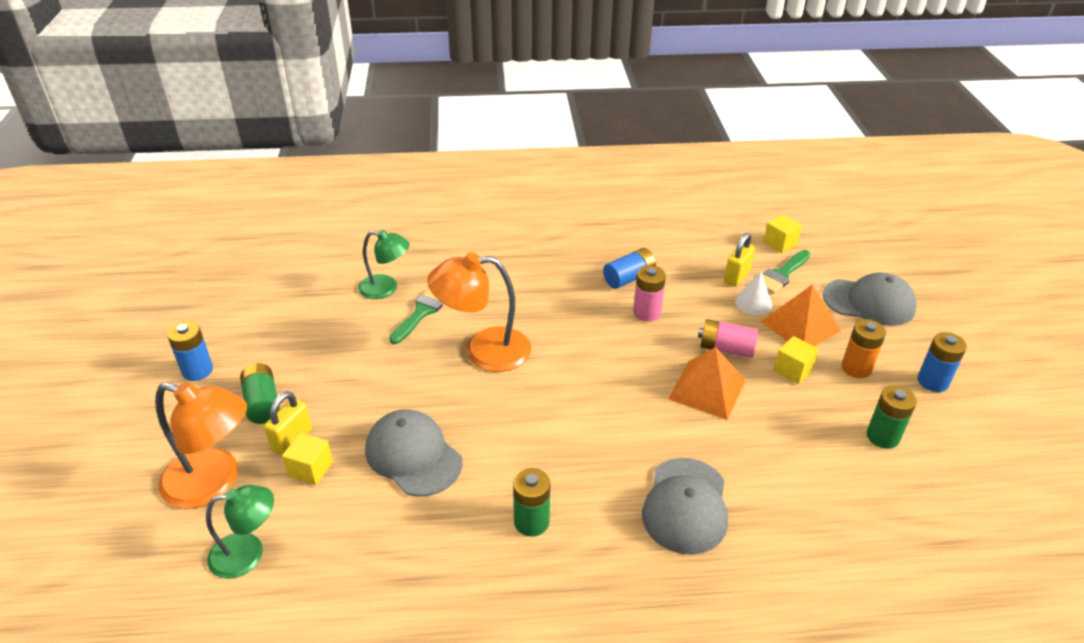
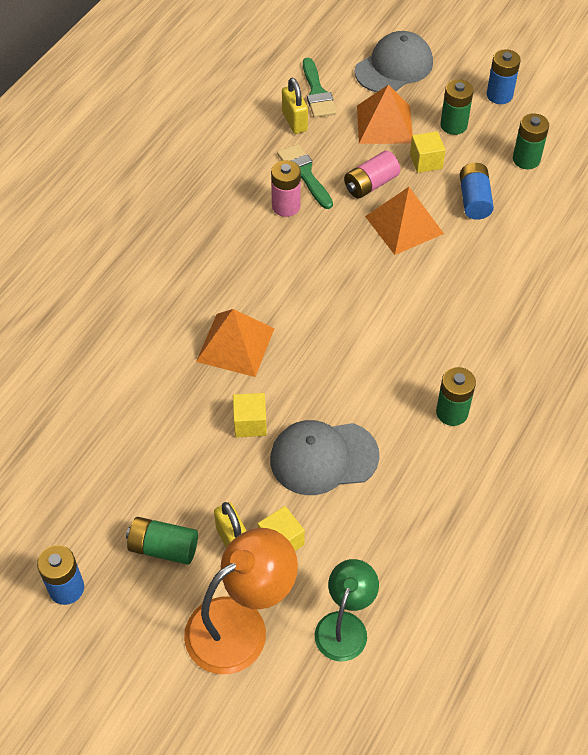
camera: 55 degrees left, 15 degrees up
green lamp [358,230,410,299] -> none
green brush [389,289,443,344] -> green brush moved to [277,144,333,209]
orange lamp [427,253,531,372] -> orange pyramid [196,309,275,377]
blue battery [603,248,656,289] -> blue battery moved to [460,163,494,220]
grey cap [642,458,728,555] -> none
white cone [735,271,772,315] -> none
yellow cube [763,215,802,253] -> yellow cube moved to [233,393,267,437]
orange battery [841,319,886,378] -> green battery [440,79,474,135]

